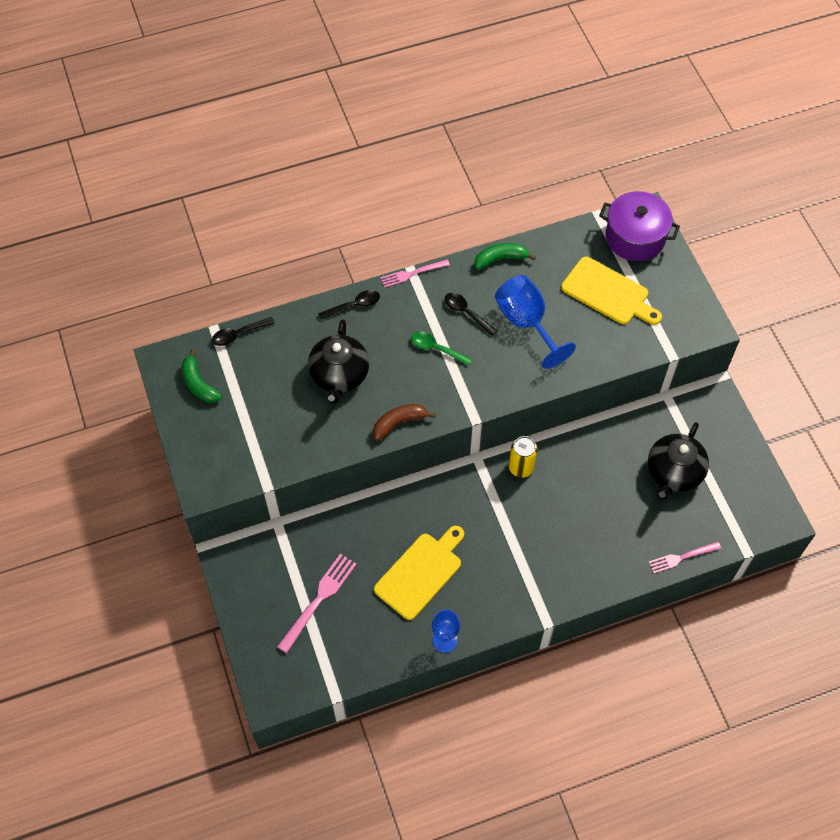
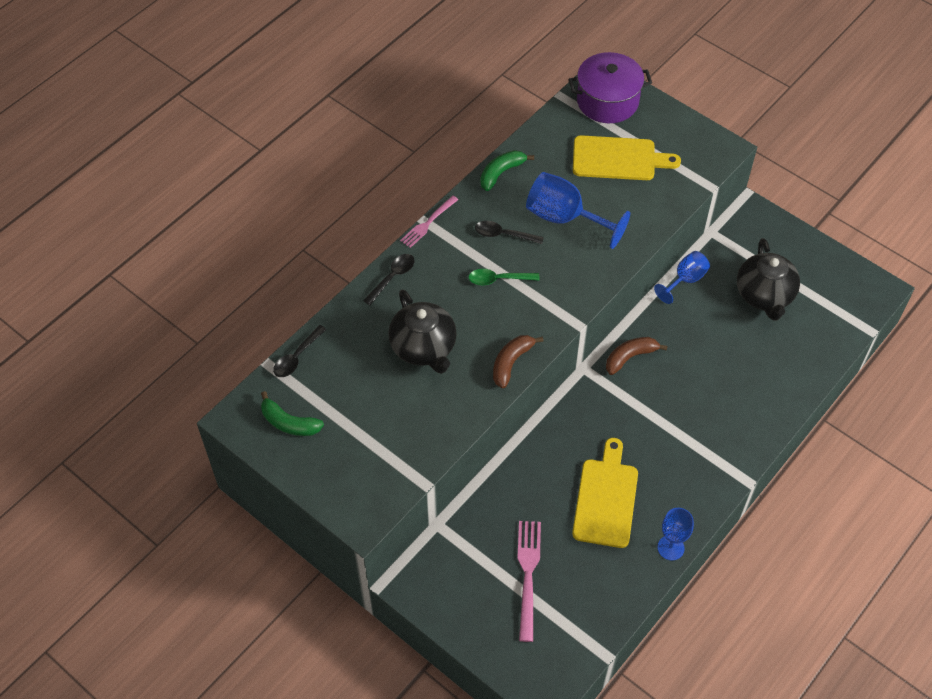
camera: 30 degrees left, 5 degrees down
yellow can [509,436,537,478] -> brown banana [606,337,668,375]
pink fork [649,542,721,574] -> none
none -> blue goblet [654,251,710,304]

